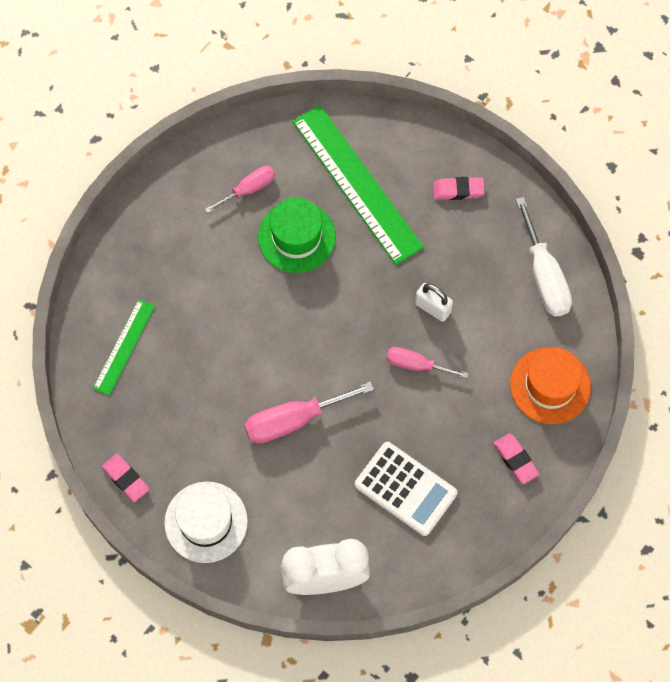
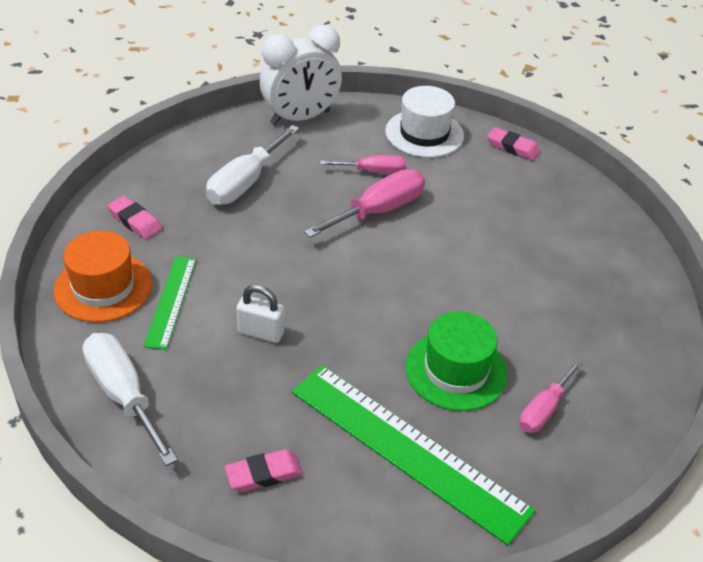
camera: 160 degrees right, 25 degrees down
green ruler [93,299,155,396] -> green ruler moved to [143,257,196,350]
white calculator [355,442,458,536] -> white screwdriver [206,125,300,205]
pink screwdriver [387,347,469,378] -> pink screwdriver moved to [320,155,406,174]

